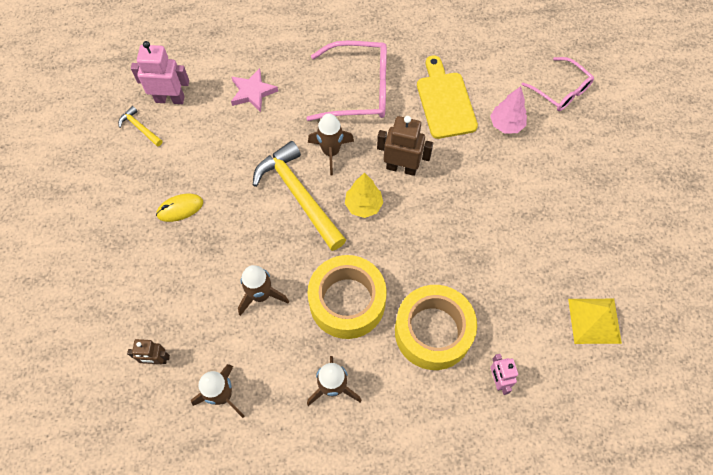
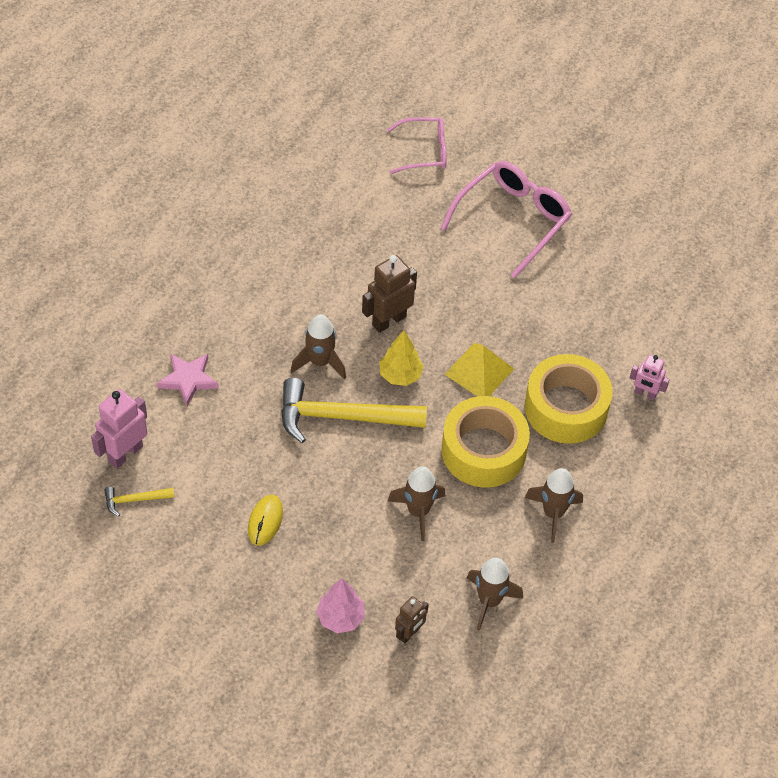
camera: 55 degrees left, 10 degrees down
pink glasses [306,41,387,121] -> pink glasses moved to [440,161,572,278]
yellow cutting board [417,55,478,139] -> none
pink tree [490,86,527,134] -> pink tree moved to [316,578,365,633]
yellow pyramid [568,299,622,344] -> yellow pyramid moved to [445,343,514,396]

